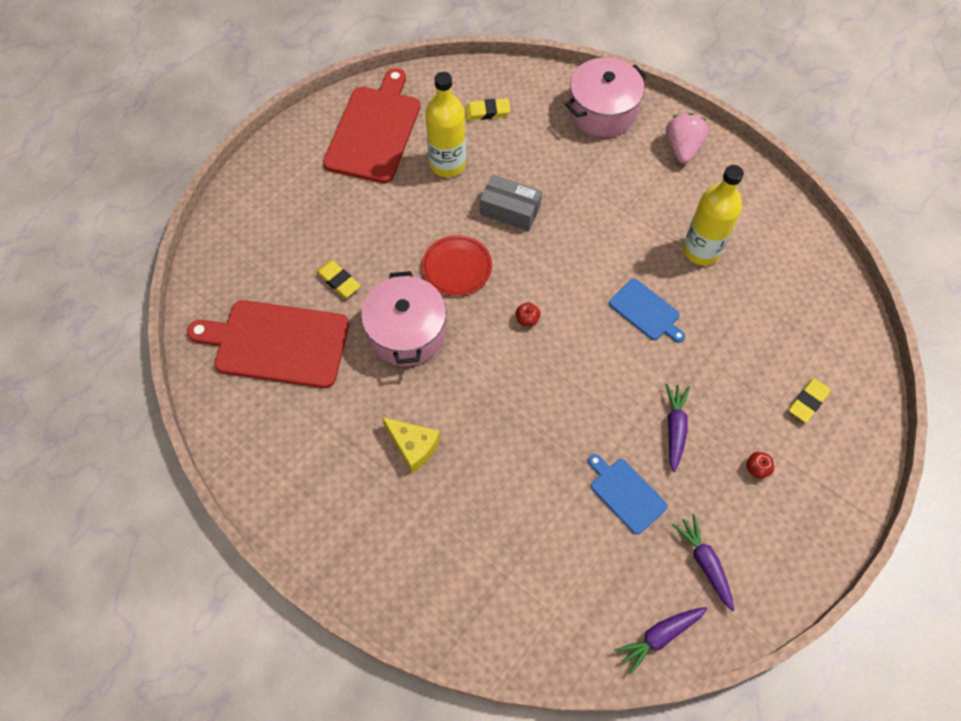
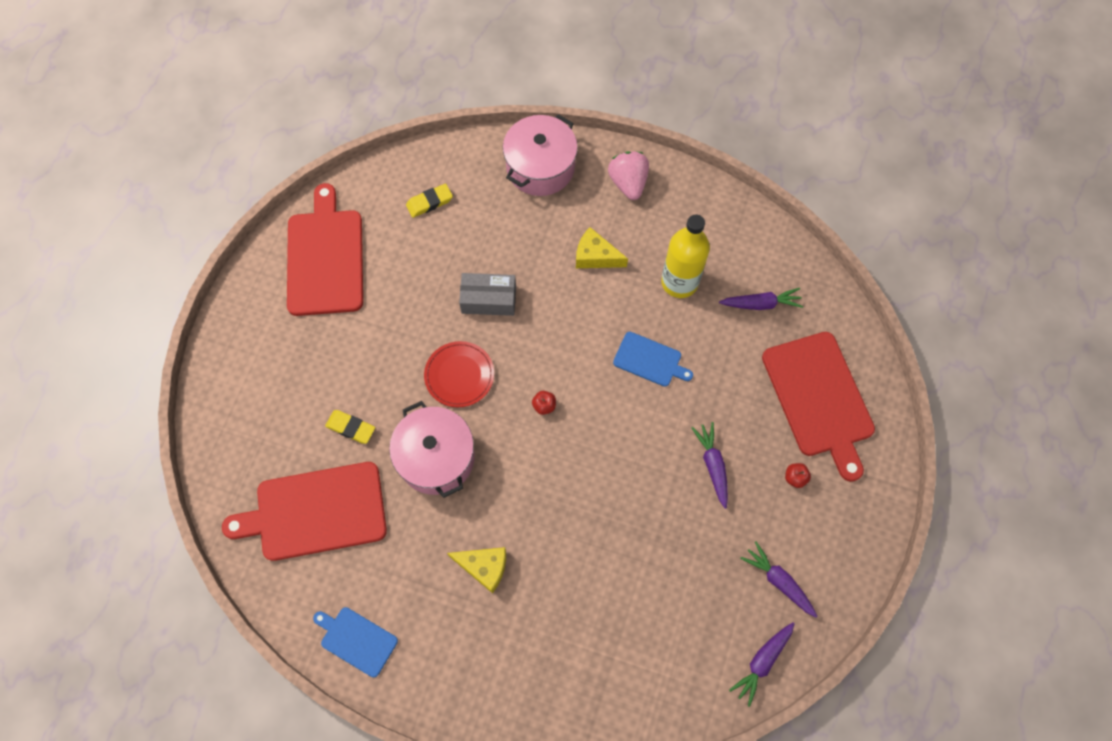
camera: 20 degrees left, 5 degrees up
yellow bottle [425,72,466,177] -> none
blue cutting board [588,454,668,535] -> blue cutting board moved to [313,607,398,677]
yellow eraser [789,378,831,423] -> red cutting board [762,332,875,482]
none -> yellow cheese [576,227,628,268]
none -> purple carrot [719,288,803,310]

